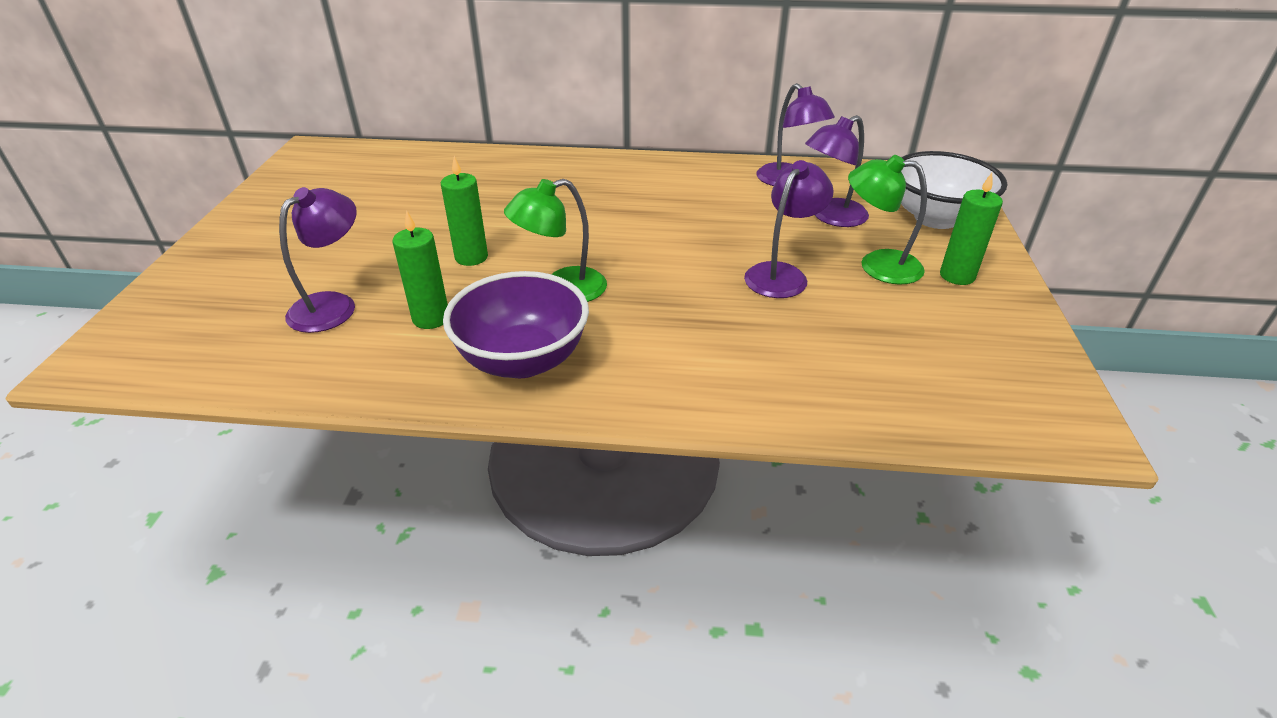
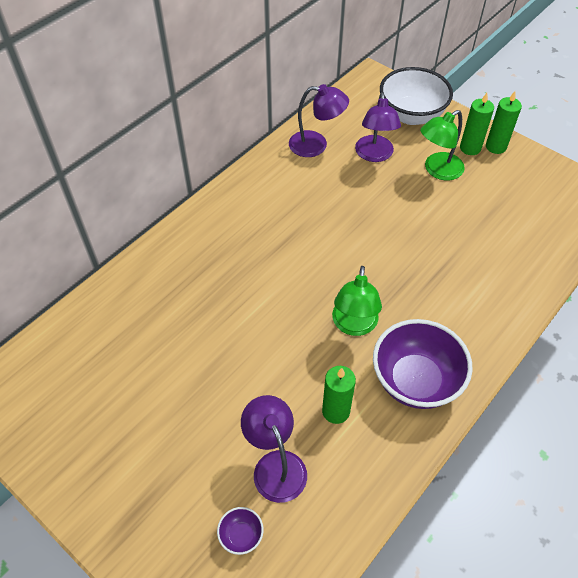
camera: 55 degrees left, 15 degrees up
green candle [441,156,488,266] -> green candle moved to [486,91,522,154]
purple lamp [744,160,834,298] -> none
none -> purple bowl [217,507,264,555]

